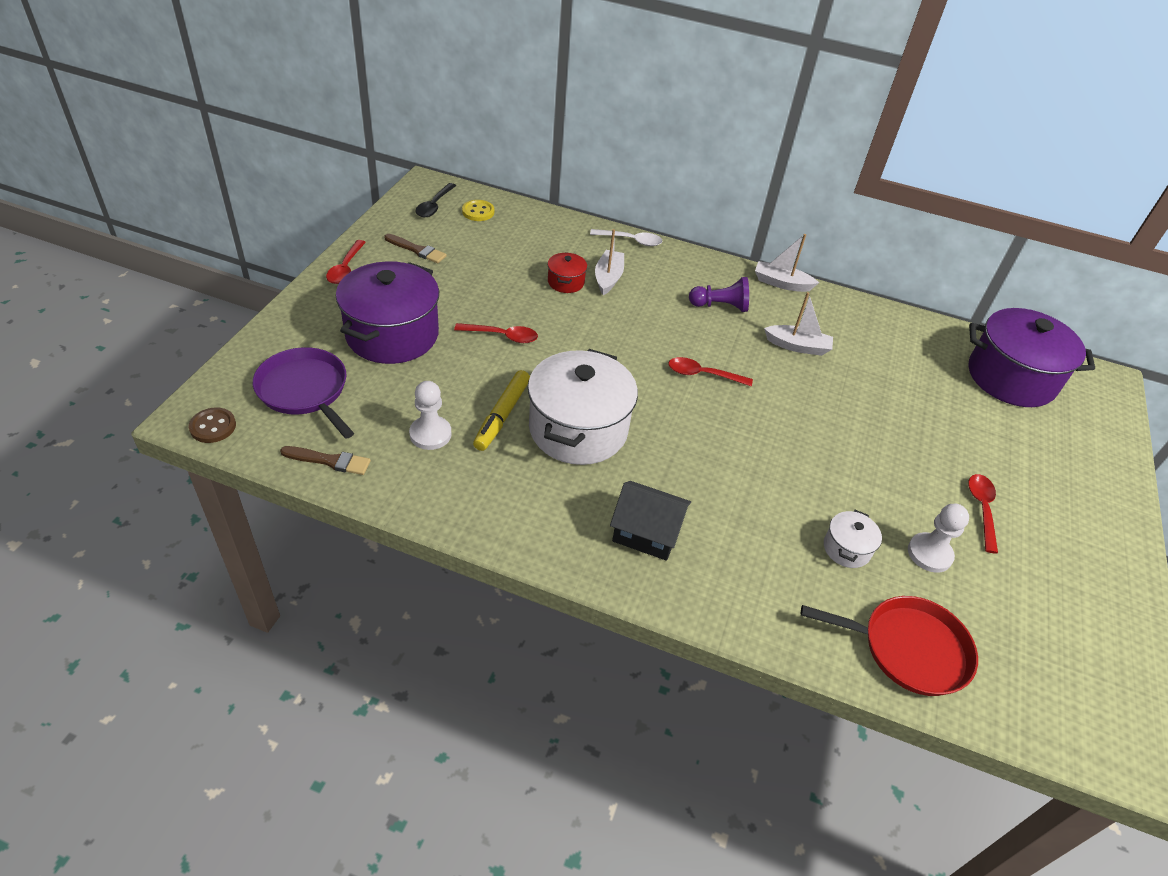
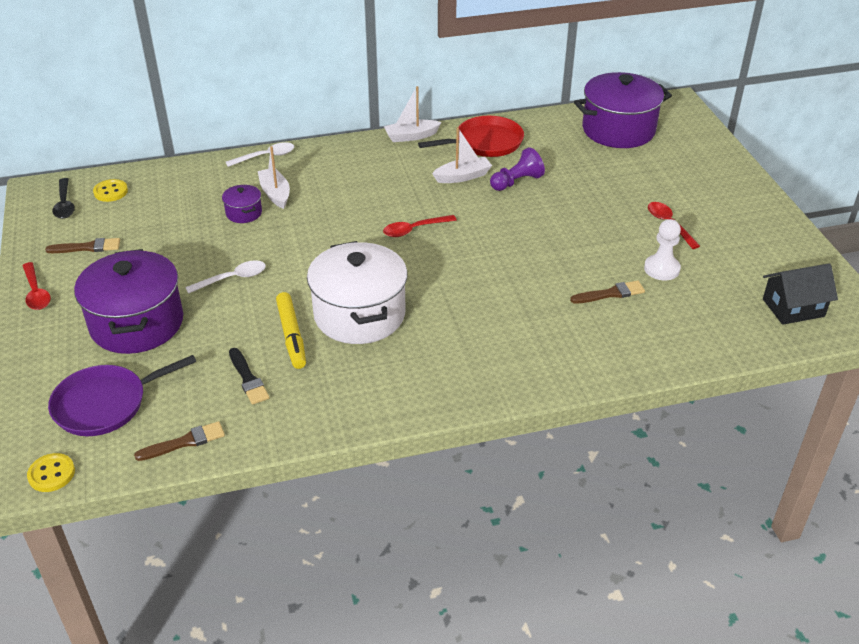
camera: 30 degrees left, 5 degrees down
brown button [189,407,236,443] -> yellow button [27,453,75,492]
purple pan [253,347,354,439] -> purple pan turned 45 degrees counterclockwise [48,355,196,436]
white pawn [409,381,452,450] -> black brush [229,348,270,405]
red spoon [454,323,538,343] -> white spoon [185,260,266,294]
red pot [547,252,587,293] -> purple pot [222,185,262,223]
black house [610,481,691,561] -> black house moved to [763,263,838,325]
purple pawn [689,277,749,312] -> purple pawn moved to [490,147,545,191]
red pan [801,596,978,696] -> red pan moved to [418,116,524,157]
white pot [824,510,882,568] -> brown brush [570,281,645,304]

